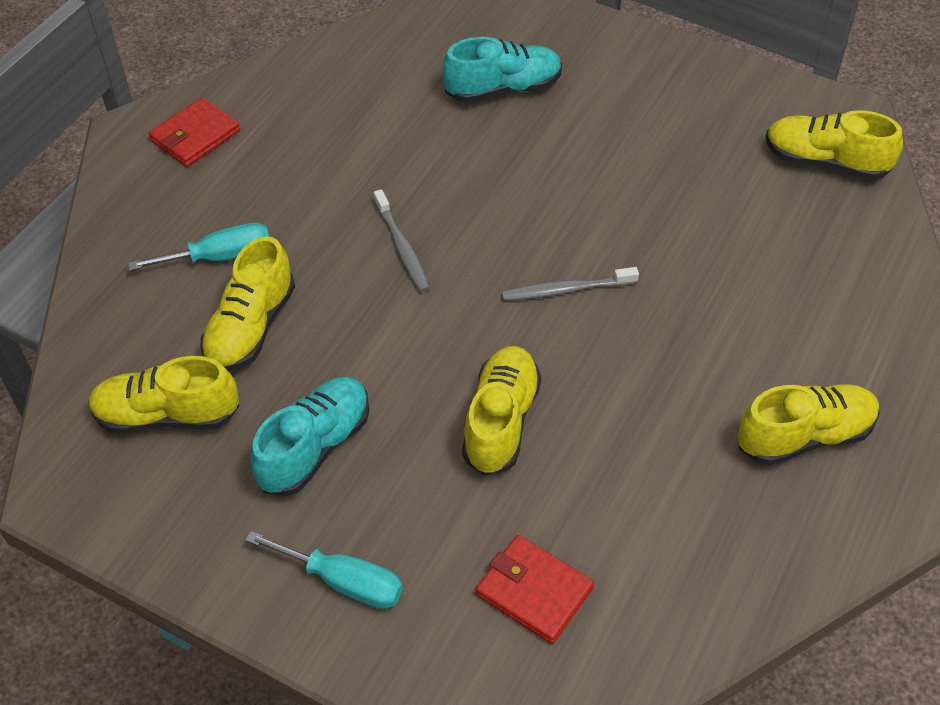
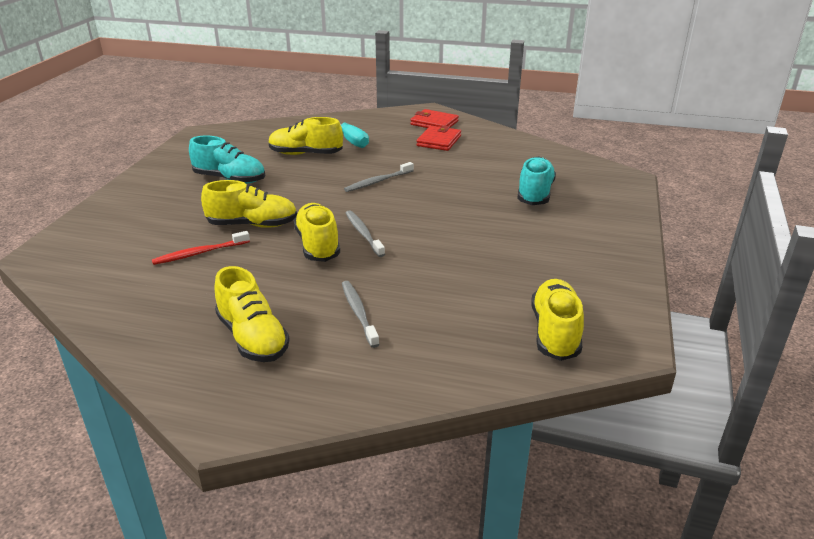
camera: 75 degrees right, 20 degrees down
yellow shoe [88,356,239,433] -> yellow shoe moved to [294,203,340,262]
turquoise screwdriver [245,531,403,609] -> none
turquoise shoe [442,37,562,103] -> turquoise shoe turned 135 degrees counterclockwise [517,156,556,205]
red wallet [476,535,594,644] -> red wallet moved to [417,125,461,151]
none -> red toothbrush [152,231,250,265]
none -> grey toothbrush [342,281,380,348]

